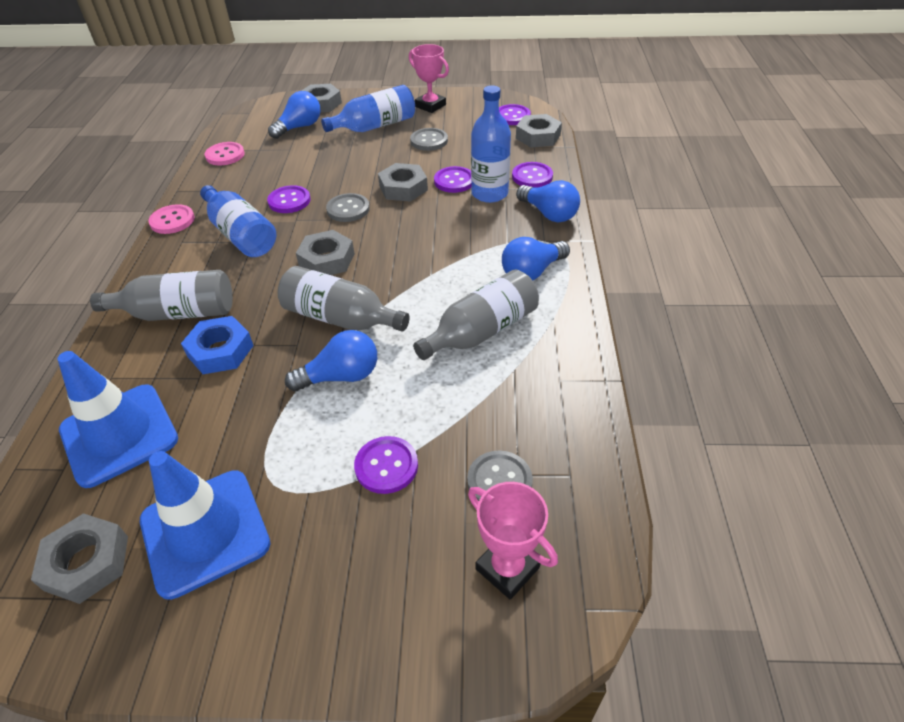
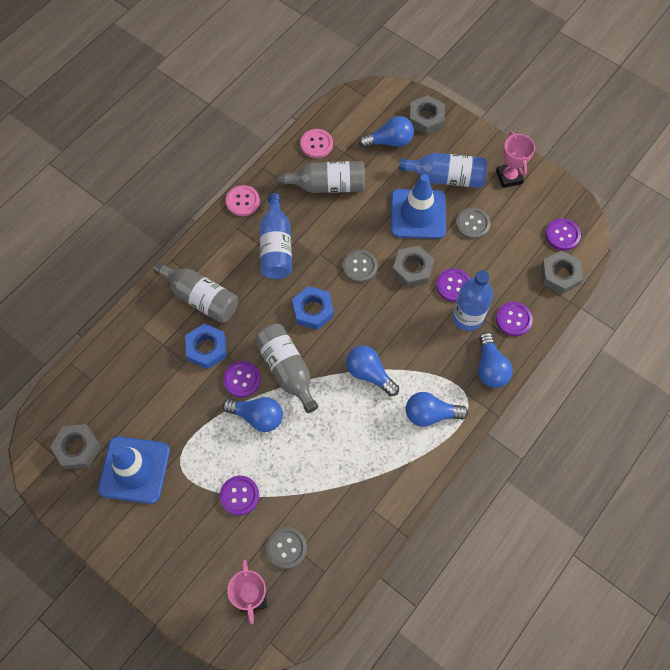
camera: 35 degrees right, 20 degrees up
blue traffic cone [57,351,178,488] -> blue traffic cone moved to [391,174,446,239]
purple button [267,185,310,213] -> purple button moved to [223,361,261,397]
grey nut [296,230,355,275] -> blue nut [292,286,334,330]
grey bottle [413,270,539,360] -> grey bottle moved to [278,161,365,193]
none -> blue light bulb [346,345,399,396]

